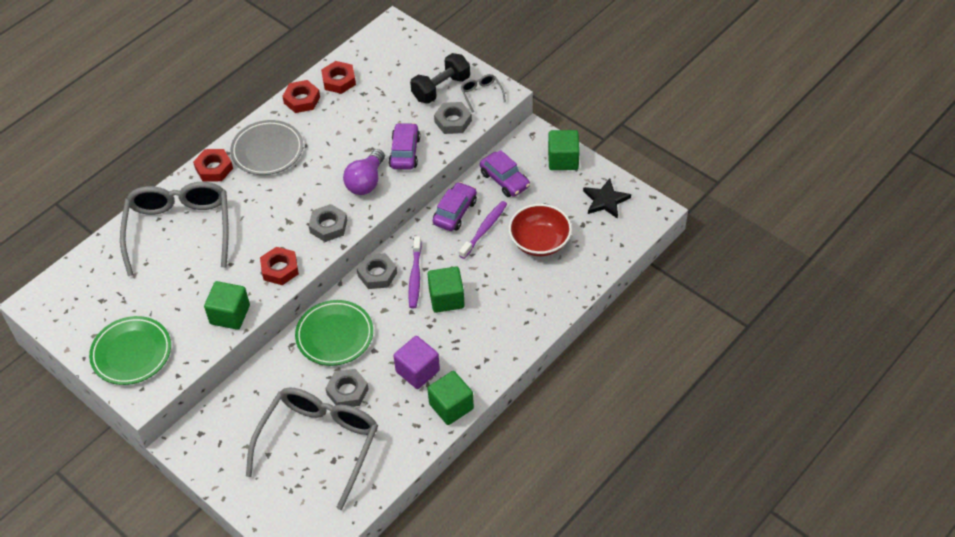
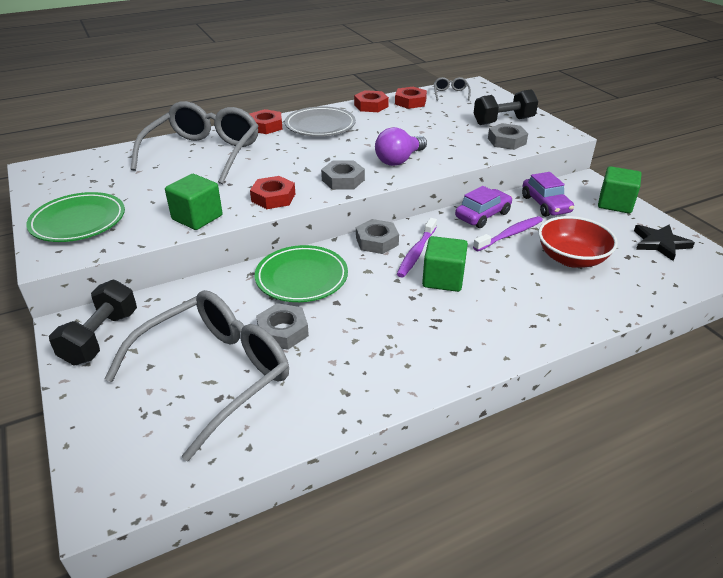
camera: 20 degrees right, 15 degrees down
purple car [389,123,420,170] -> none
purple cube [393,336,440,389] -> none
green cube [427,371,474,425] -> none
grey glasses [461,74,506,113] -> grey glasses moved to [434,77,471,100]
none -> black dumbbell [49,280,137,365]

